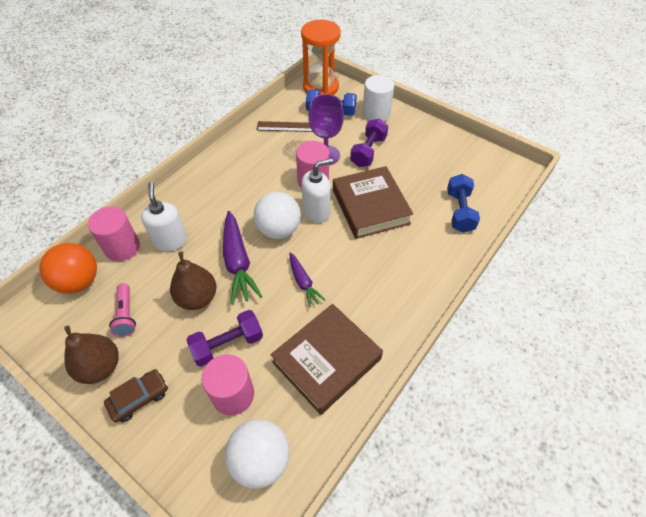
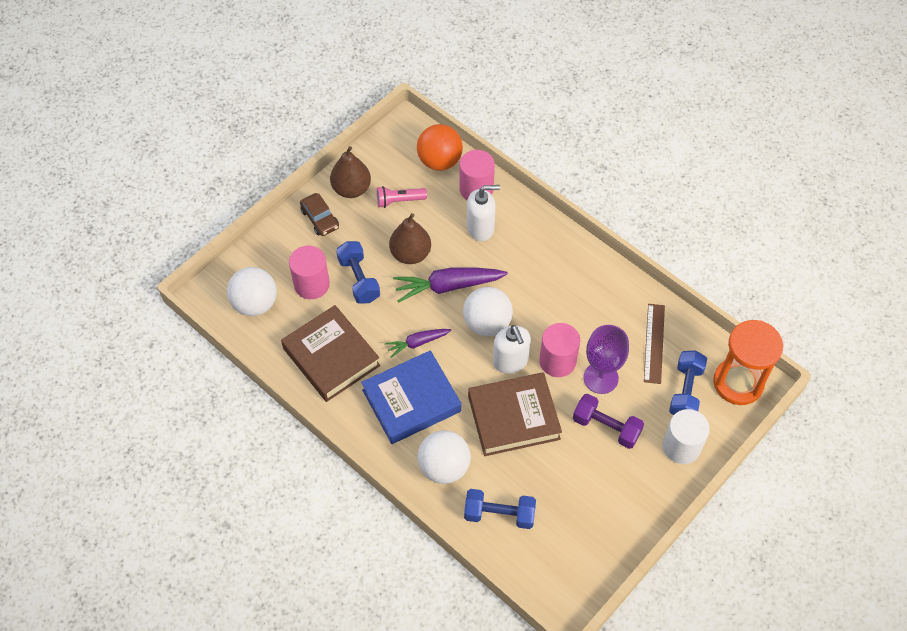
camera: 95 degrees right, 5 degrees up
purple dumbbell [186,310,263,367] -> blue dumbbell [336,241,380,304]
none -> blue book [361,350,461,444]
none -> white ball [417,430,471,484]

